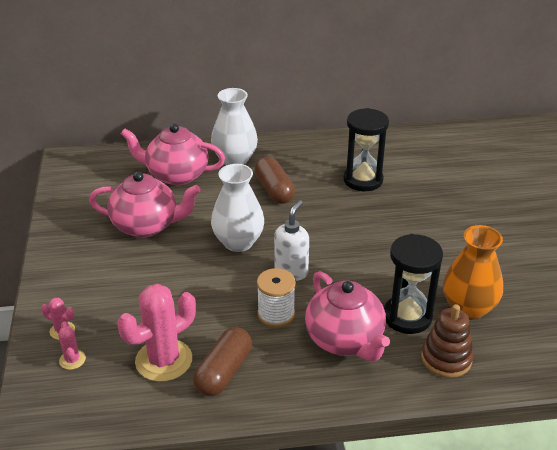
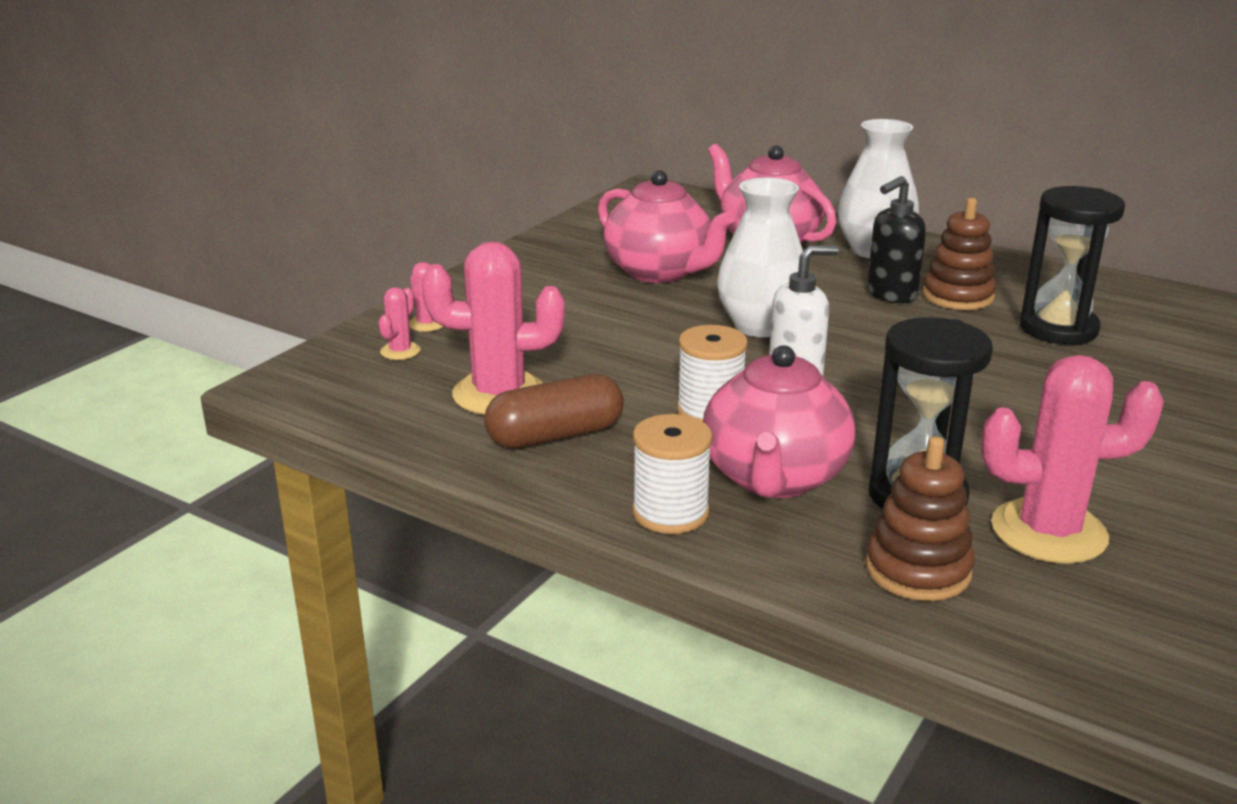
camera: 40 degrees right, 10 degrees down
brown capsule [255,157,295,204] -> black soap dispenser [867,176,926,303]
orange vase [443,225,503,320] -> pink cactus [981,355,1164,564]
none -> white spool [632,414,713,534]
none -> brown stacking toy [922,198,996,310]

